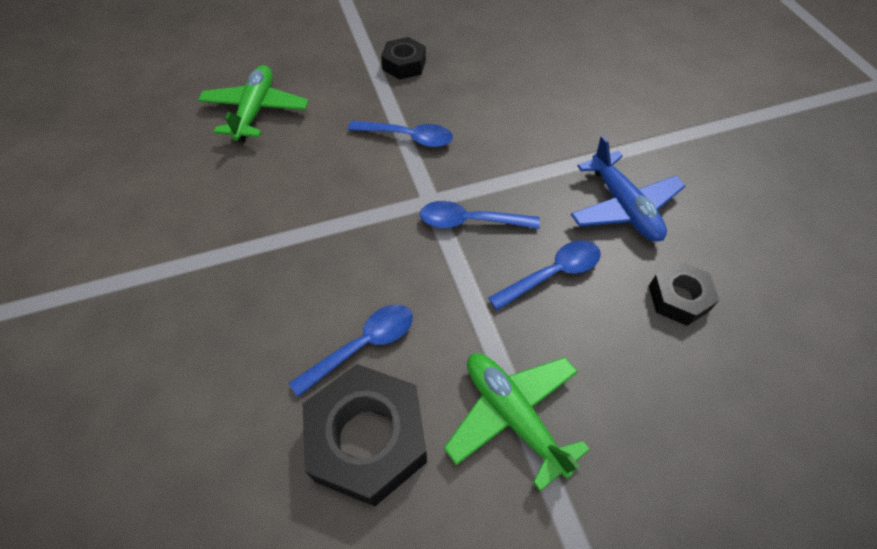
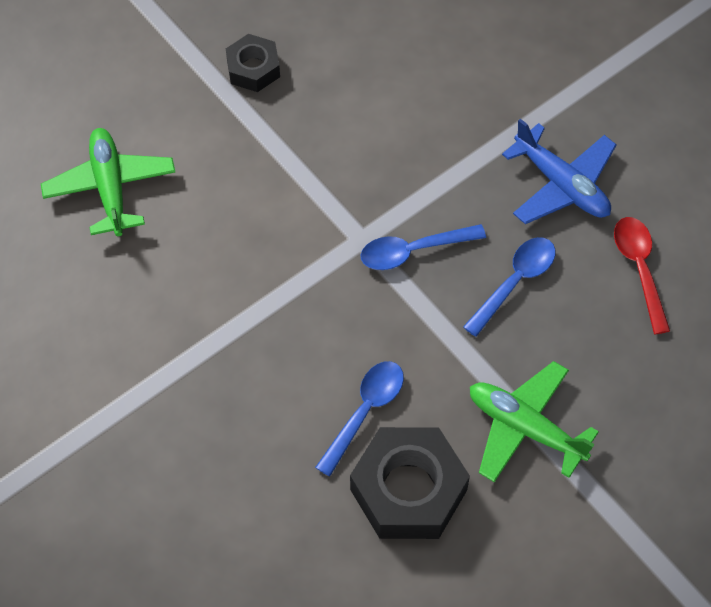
camera: 20 degrees left, 5 degrees up
blue spoon [348,121,453,147] -> none
black nut [649,261,720,326] -> red spoon [614,217,670,334]

